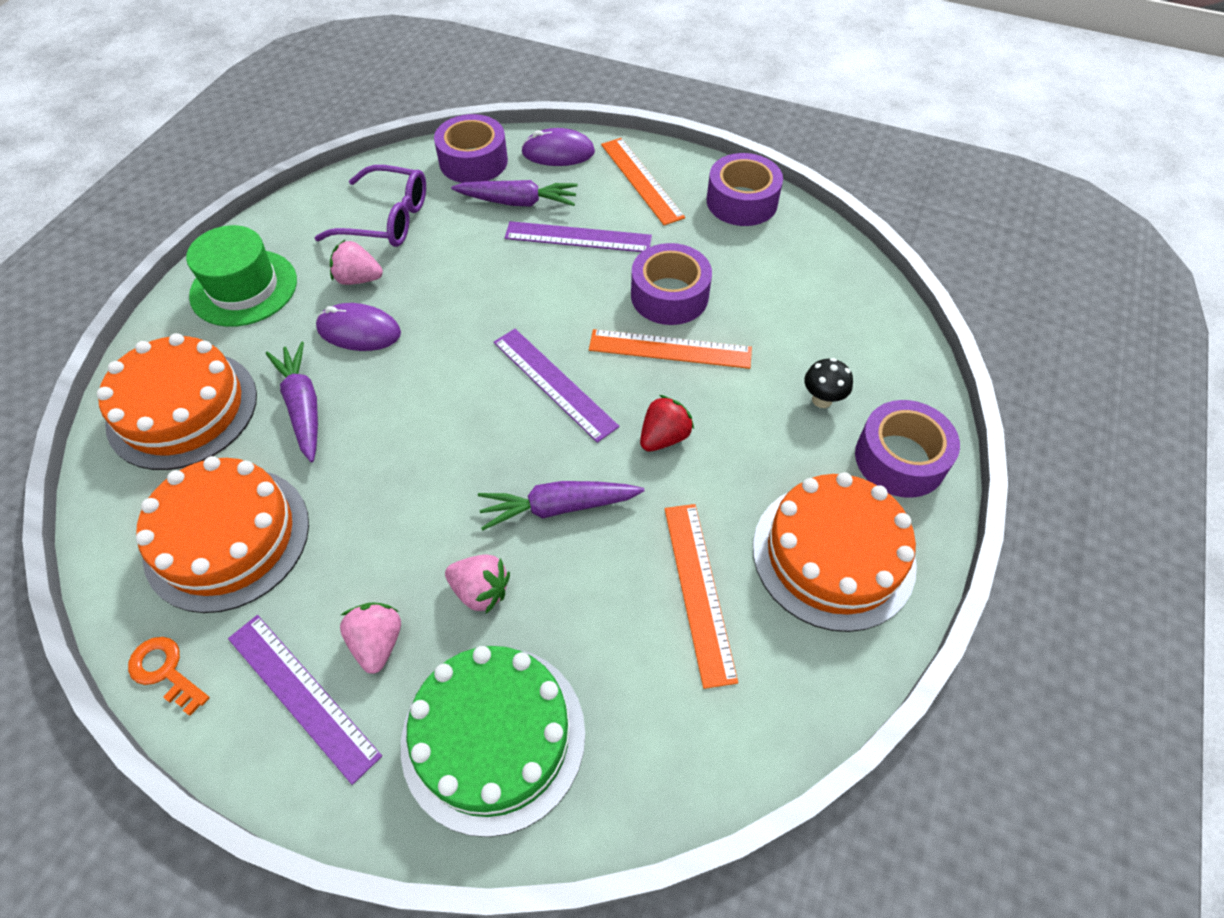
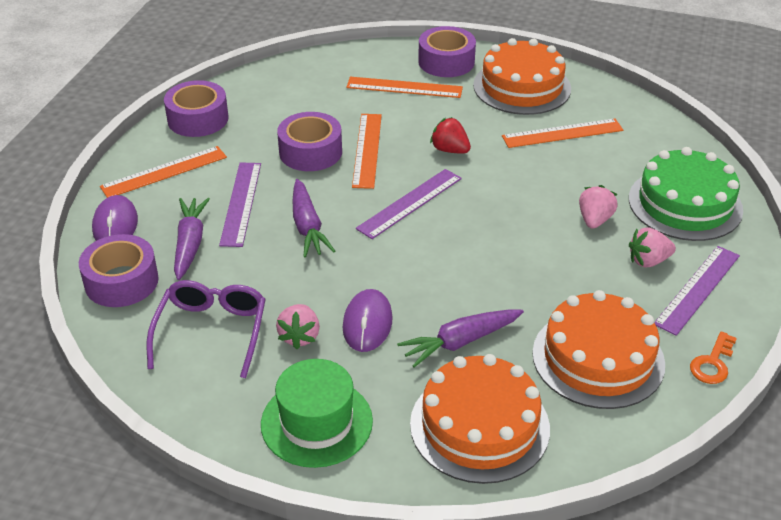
camera: 95 degrees left, 15 degrees down
purple carrot [478,481,644,531] -> purple carrot moved to [293,179,335,258]
black mushroom [804,358,853,408] -> orange ruler [346,77,463,98]

